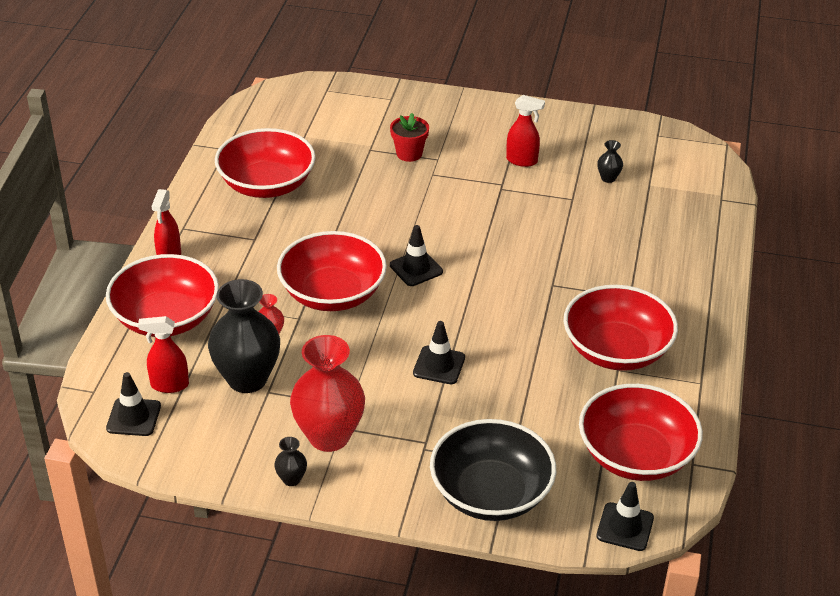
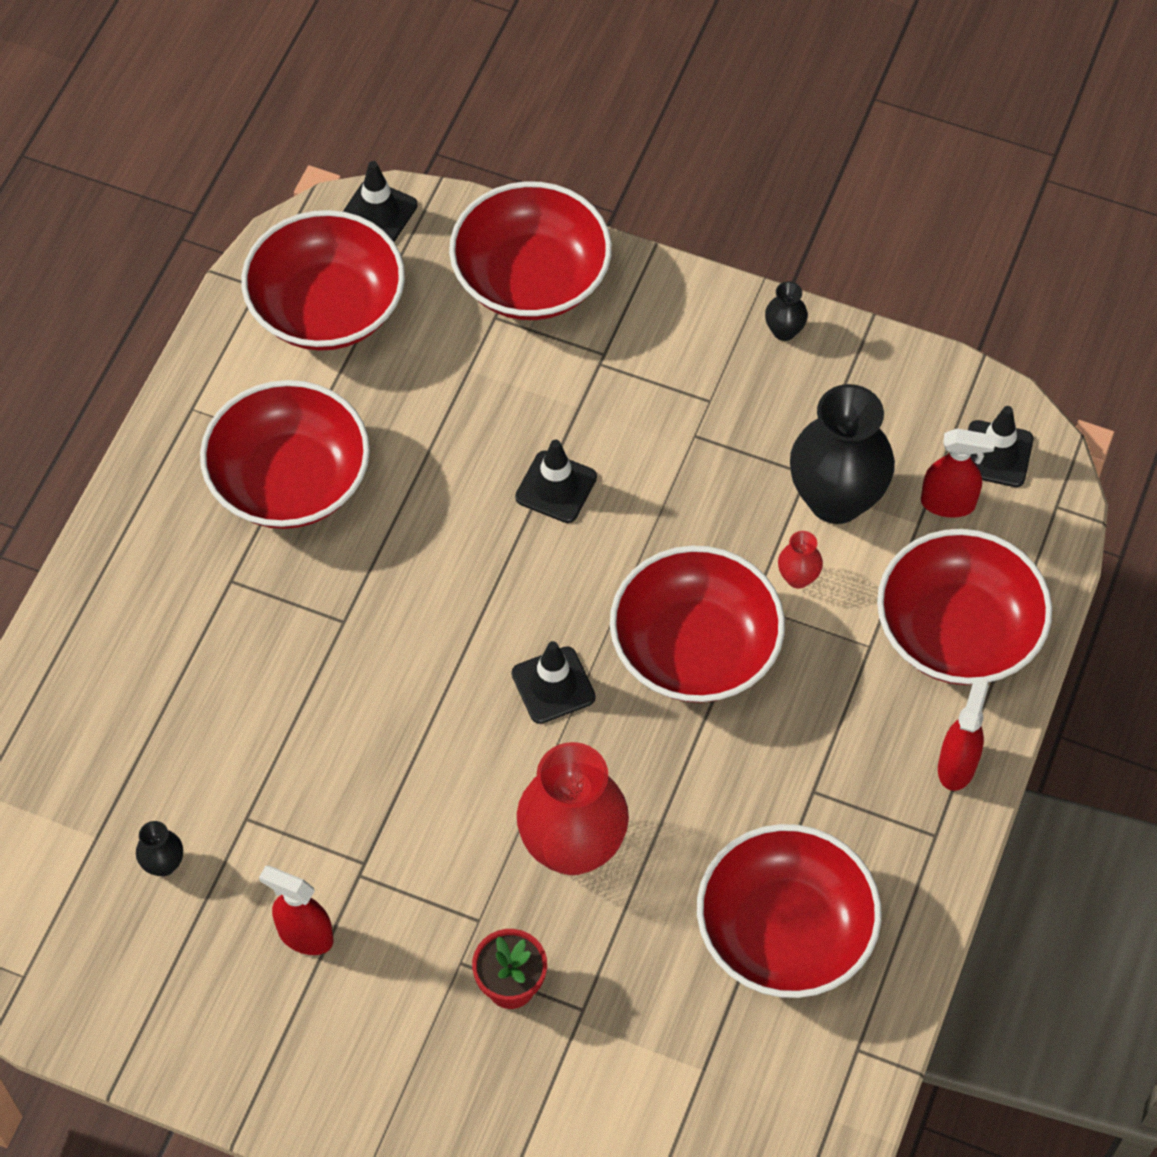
camera: 170 degrees left, 20 degrees up
red vase [290,335,365,452] -> red vase moved to [517,742,629,875]
black bowl [430,419,556,521] -> red bowl [449,181,612,320]

